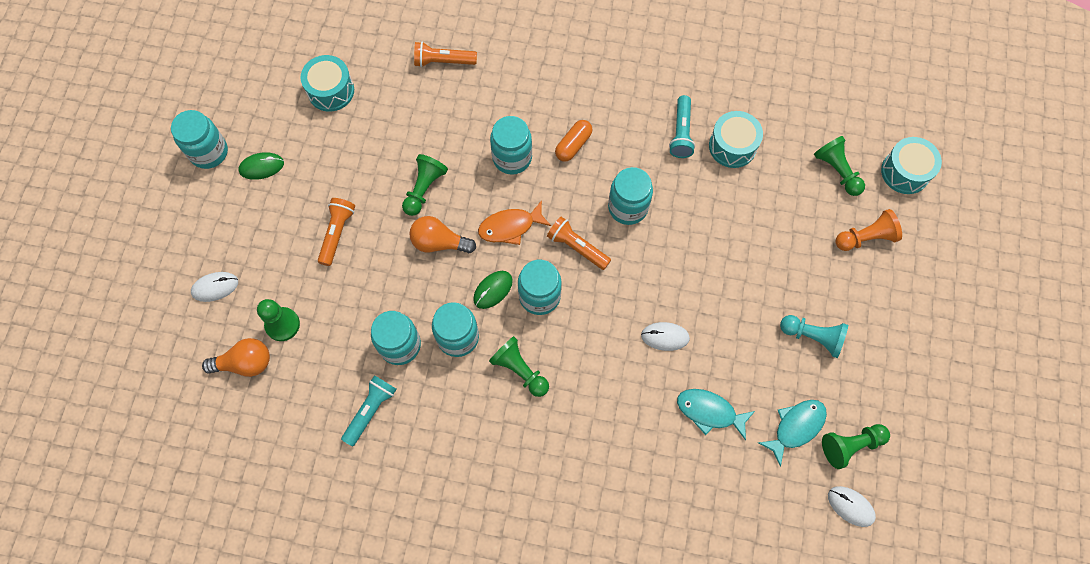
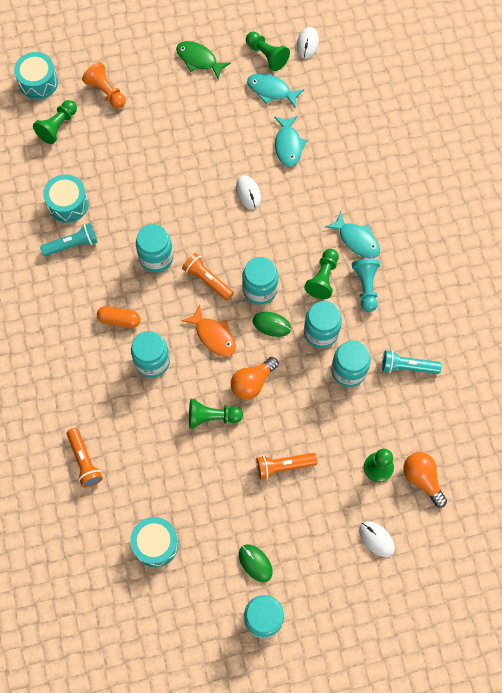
camera: 115 degrees left, 0 degrees up
orange light bulb [409,216,476,253] -> orange light bulb turned 60 degrees clockwise [231,357,279,400]
orange flashlight [547,217,611,270] -> orange flashlight turned 120 degrees clockwise [182,253,234,301]
turquoise pawn [780,315,848,358] -> turquoise pawn moved to [352,259,380,312]
none -> green fish [176,41,231,80]
none -> turquoise fish [325,212,380,259]

